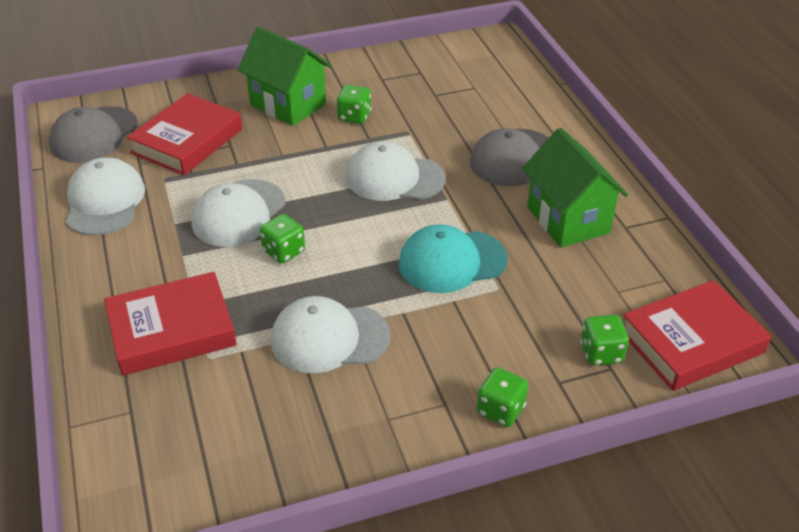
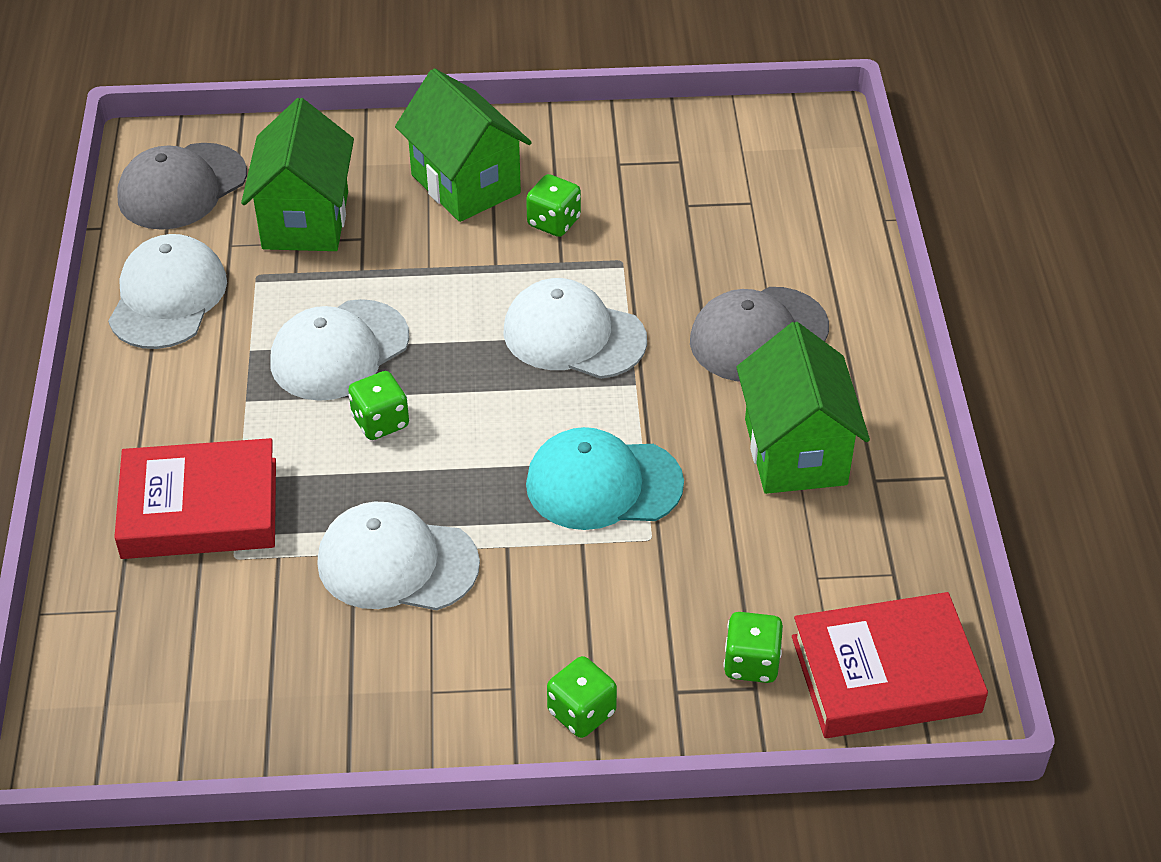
camera: 15 degrees right, 5 degrees up
red book [127,93,242,175] -> green house [241,98,354,251]

